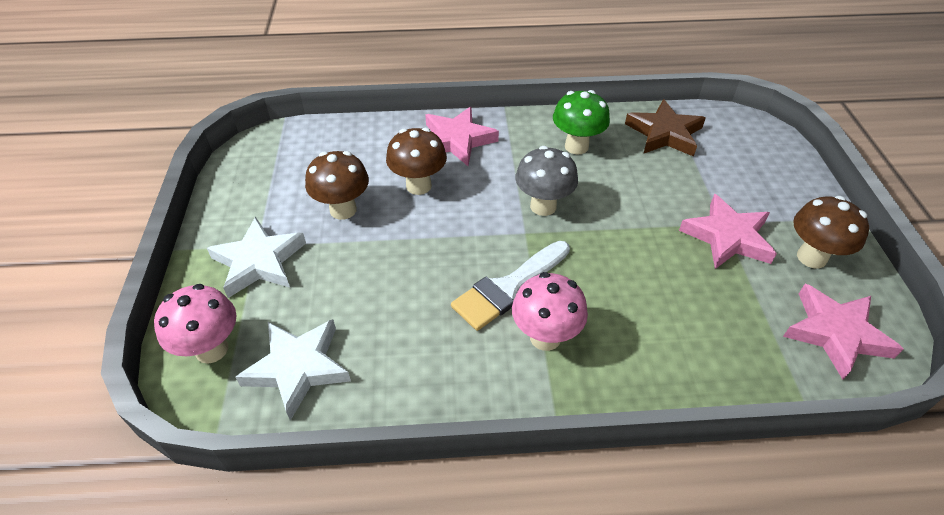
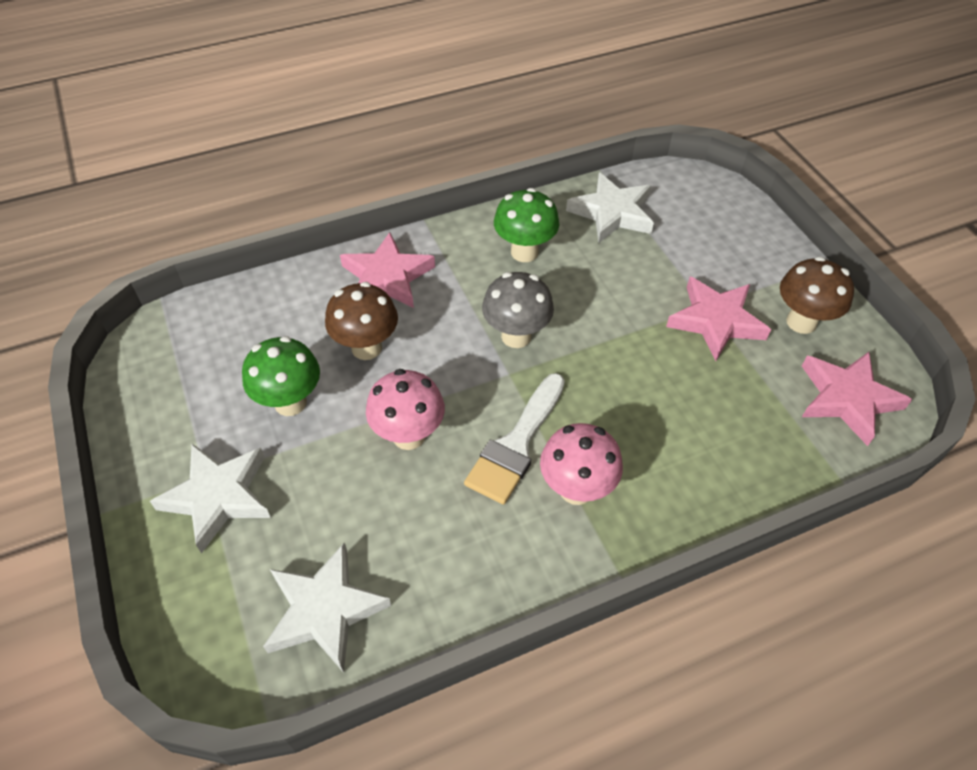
camera: 20 degrees left, 5 degrees up
pink mushroom [154,284,236,364] -> pink mushroom moved to [366,369,445,450]
brown mushroom [305,151,369,220] -> green mushroom [242,336,320,416]
brown star [625,99,706,157] -> white star [566,172,654,243]

